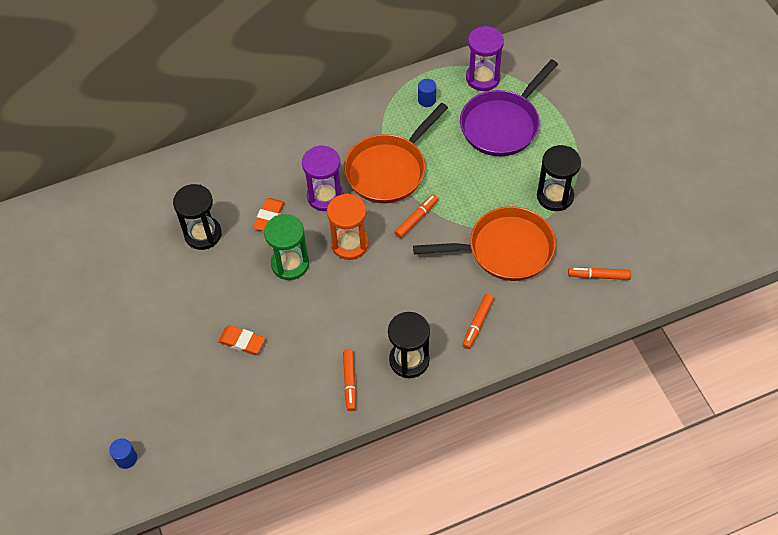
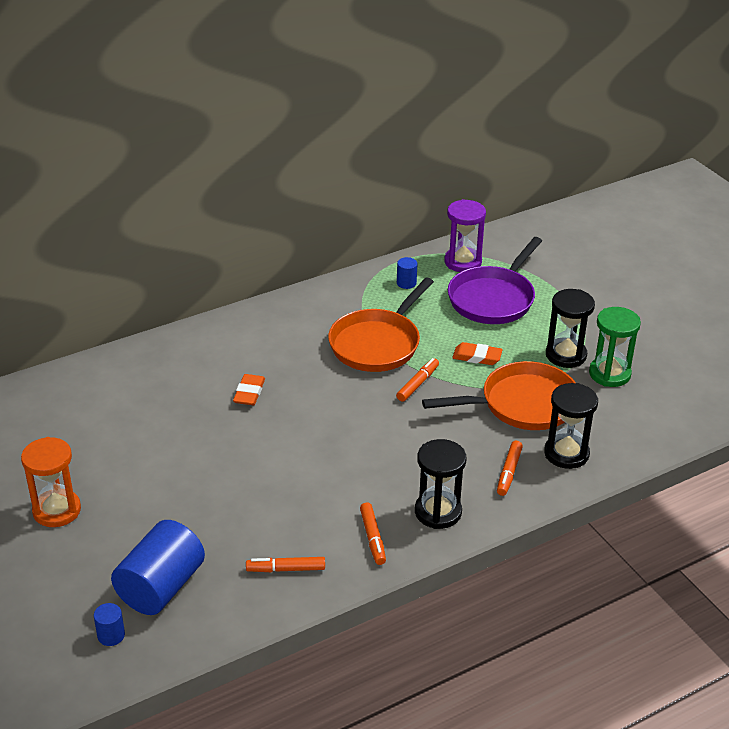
camera: 10 degrees left, 20 degrees down
black hourglass [173,184,222,250] -> black hourglass moved to [544,383,598,469]
orange eraser [218,325,265,355] -> orange eraser moved to [452,342,503,365]
green hourglass [264,214,309,280] -> green hourglass moved to [589,307,641,387]
purple hourglass [302,145,344,211] -> none
orange hourglass [327,193,369,260] -> orange hourglass moved to [21,437,81,527]
orange marker [568,267,631,280] -> orange marker moved to [246,557,325,572]
none -> blue cylinder [111,520,205,615]

